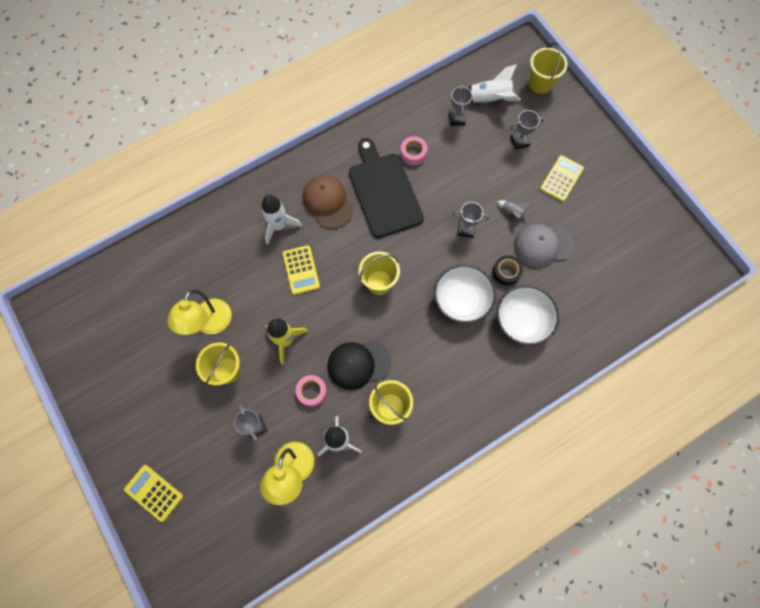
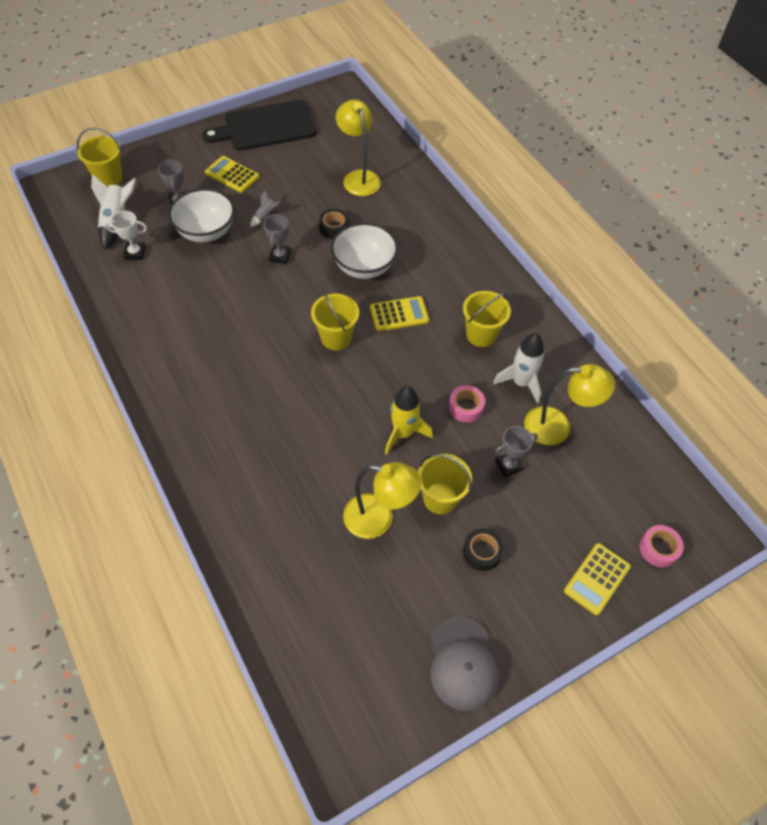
camera: 90 degrees left, 15 degrees down
white rocket [261,195,302,244] -> none
yellow calculator [283,245,320,295] -> yellow calculator moved to [370,296,429,331]
brown cap [303,175,353,229] -> none
black cap [327,340,391,390] -> none
black cutting board [349,138,424,238] -> black cutting board moved to [202,100,317,151]
pink tape [400,136,427,165] -> pink tape moved to [639,525,684,567]
grey trophy [449,84,473,126] -> white trophy [105,211,147,260]
white bowl [497,285,559,346] -> white bowl moved to [168,188,235,242]
grey cap [514,224,575,267] -> grey cap moved to [430,617,499,711]
none -> yellow lamp [336,99,381,196]
none -> black tape [463,528,504,571]

